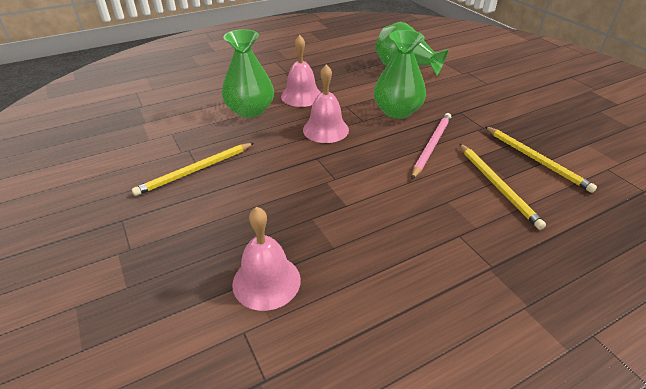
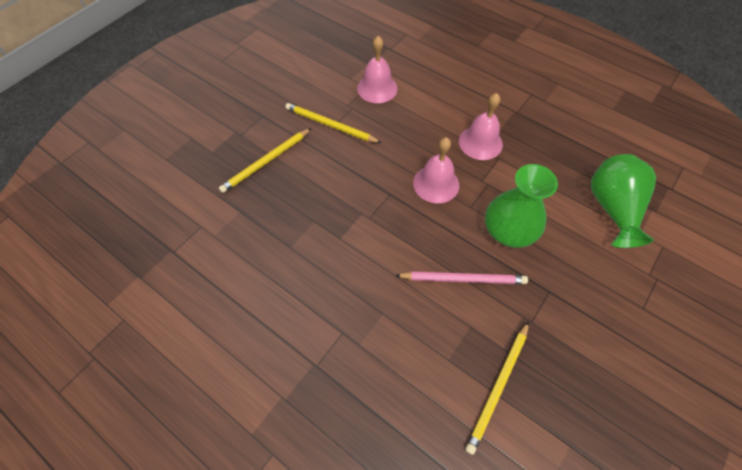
camera: 65 degrees right, 20 degrees up
green vase [222,29,274,118] -> none
pink bell [232,207,301,311] -> pink bell moved to [357,36,398,103]
yellow pencil [459,143,546,230] -> yellow pencil moved to [219,128,311,193]

